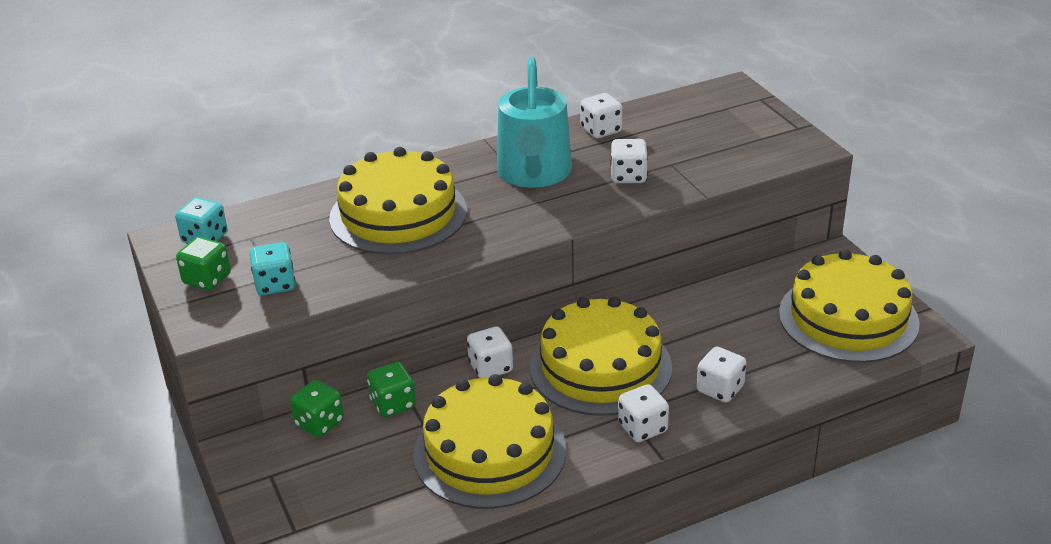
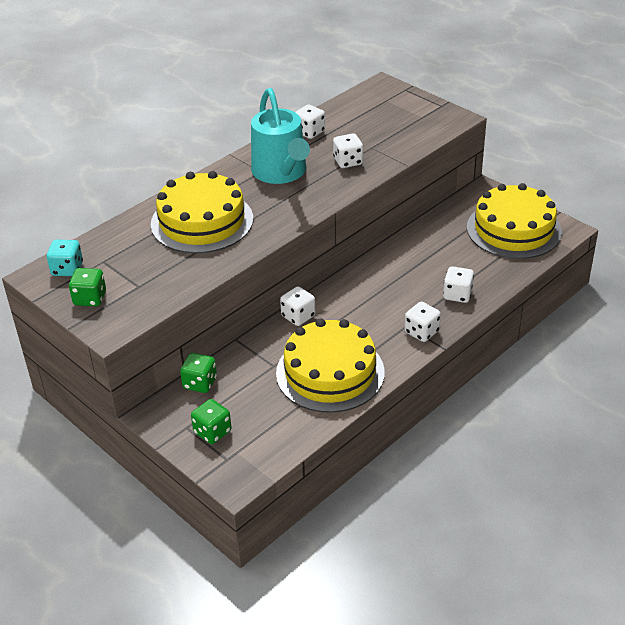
camera: 20 degrees left, 5 degrees up
turquoise dice [250,242,296,295] -> none
green dice [367,362,416,417] -> green dice moved to [191,399,232,444]
yellow cake [530,297,672,416] -> none

